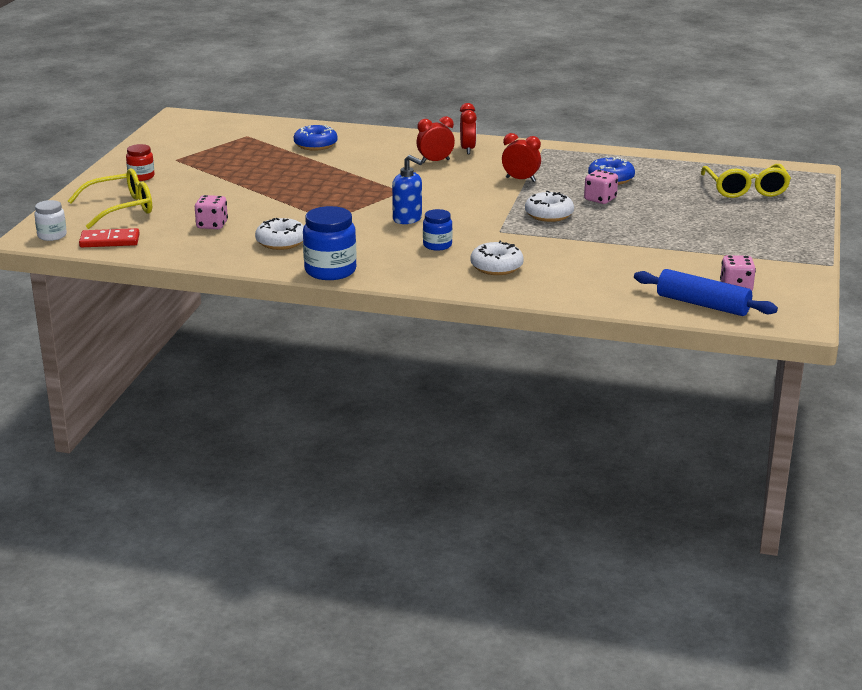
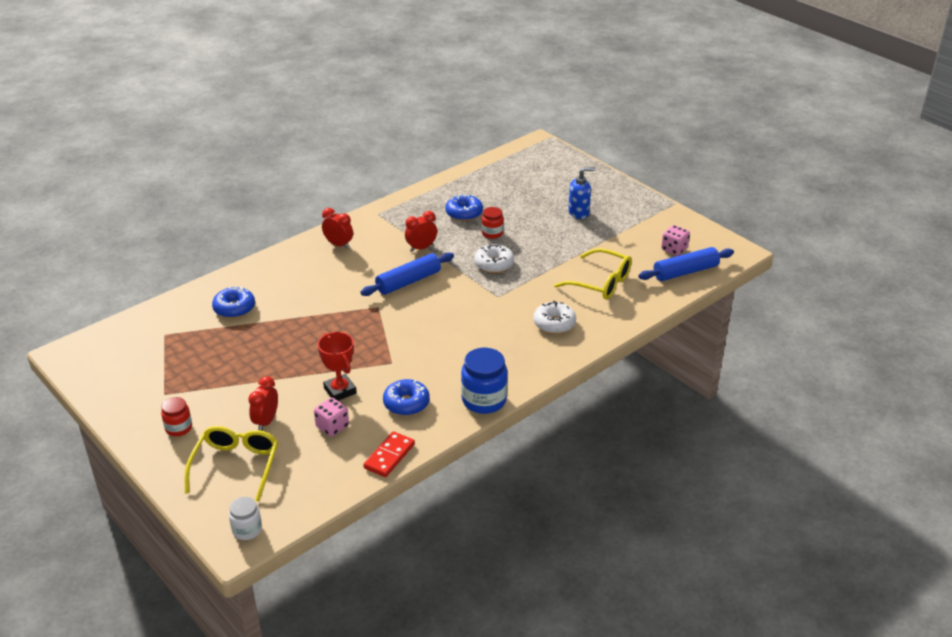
camera: 55 degrees left, 10 degrees up
red domino [79,228,140,247] -> red domino moved to [363,431,415,477]
white donut [255,218,304,250] -> blue donut [383,379,430,416]
blue soap dispenser [392,155,423,224] -> blue soap dispenser moved to [568,167,595,219]
red clock [416,116,455,163] -> red clock moved to [248,376,278,431]
blue jar [423,209,452,251] -> none
pink dice [584,170,618,204] -> red jar [481,207,504,239]
yellow glasses [701,164,791,198] -> yellow glasses moved to [554,248,632,300]
none -> red trophy [317,332,357,401]
none -> blue rolling pin [360,252,454,296]

